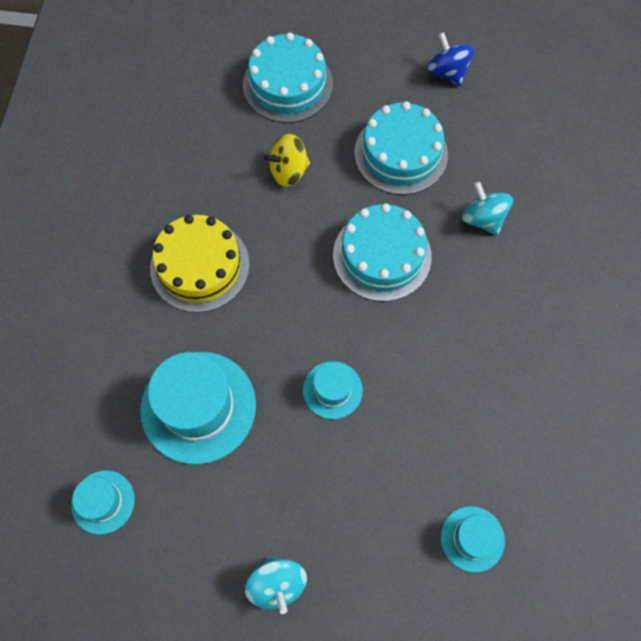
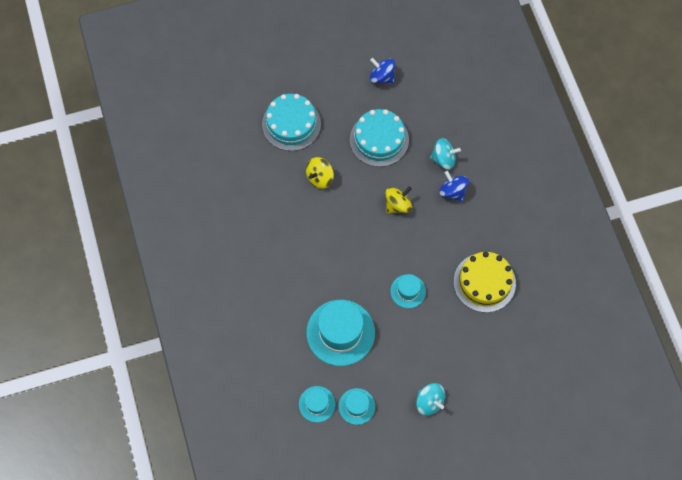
camera: 25 degrees left, 0 degrees up
yellow cake [150,215,250,313] -> yellow cake moved to [454,252,516,313]
turquoise cake [333,203,432,302] -> yellow spinning top [386,186,412,213]
turquoise hat [441,506,505,573] -> turquoise hat moved to [338,388,375,425]
turquoise spinning top [462,181,513,235] -> turquoise spinning top turned 150 degrees clockwise [430,138,461,170]
none -> blue spinning top [439,171,469,202]

